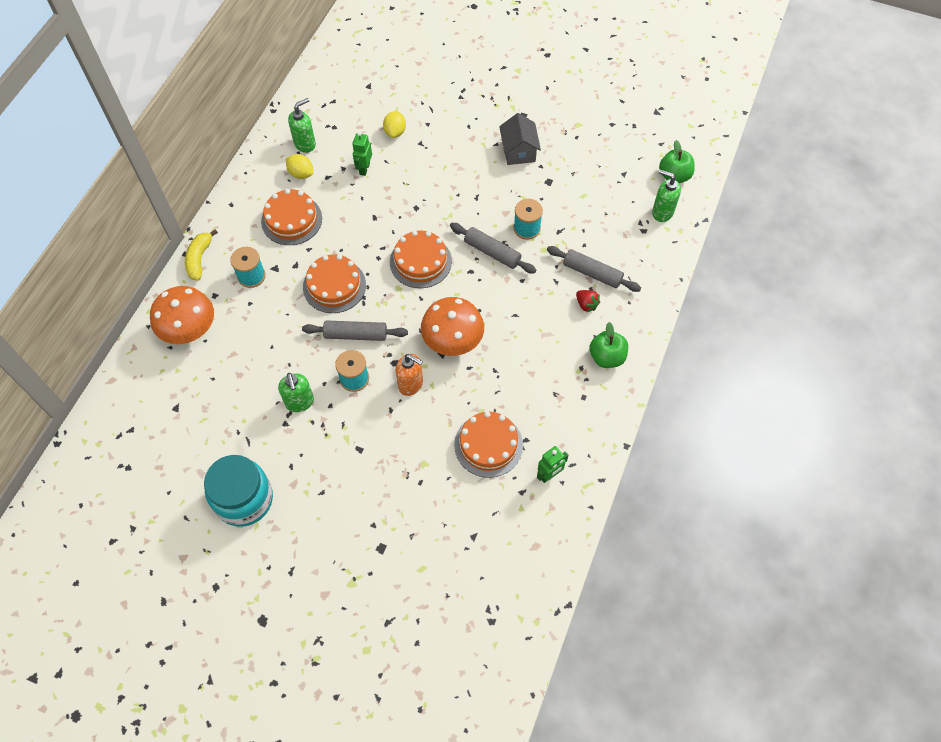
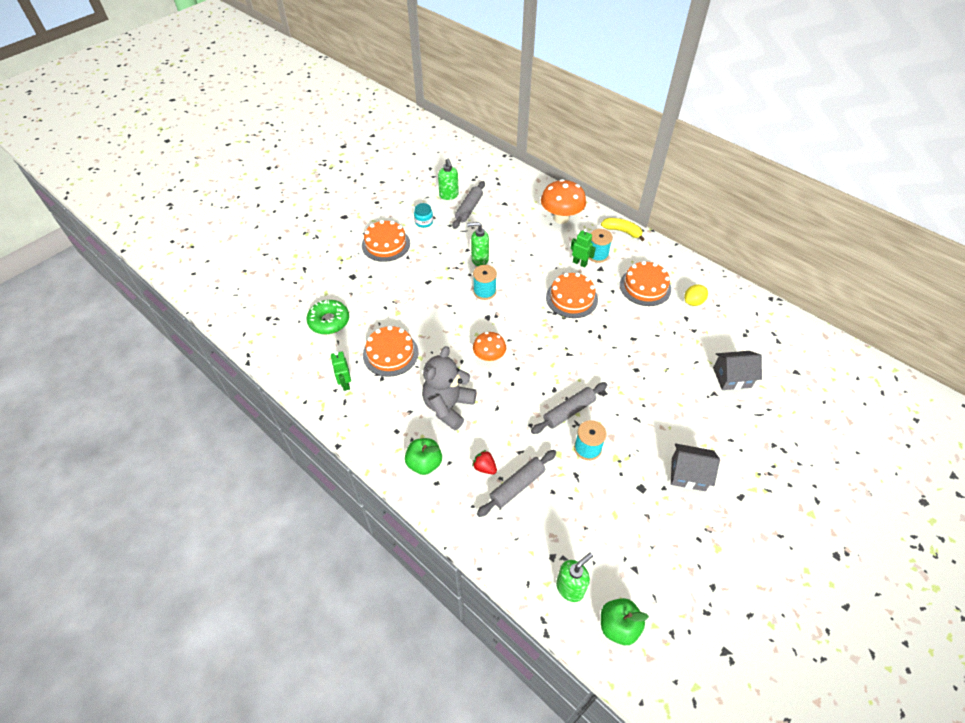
camera: 110 degrees right, 10 degrees down
turquoise jar [204,455,273,527] -> turquoise jar [414,203,433,228], size x0.47
green soap dispenser [288,98,316,153] -> green soap dispenser moved to [438,158,459,200]
grey rolling pin [302,320,408,341] -> grey rolling pin moved to [452,181,485,229]
green robot [352,132,372,176] -> green robot moved to [571,229,596,268]
yellow lemon [383,111,406,138] -> grey house [713,351,762,390]
orange cake [390,230,452,288] -> orange cake moved to [362,220,410,262]
orange soap dispenser [396,354,423,396] -> none
orange mushroom [421,297,484,356] -> orange mushroom [473,332,506,362], size x0.62
red strawberry [576,290,600,313] -> red strawberry turned 60 degrees clockwise [472,450,497,474]
none -> green donut [306,300,349,334]
none -> grey teddy bear [422,346,476,431]

